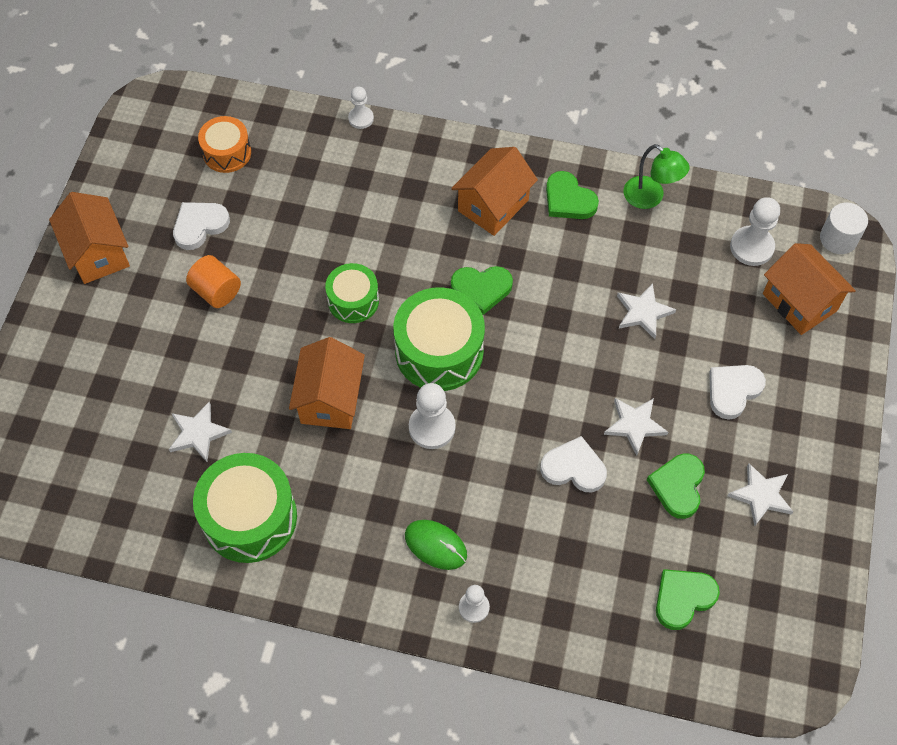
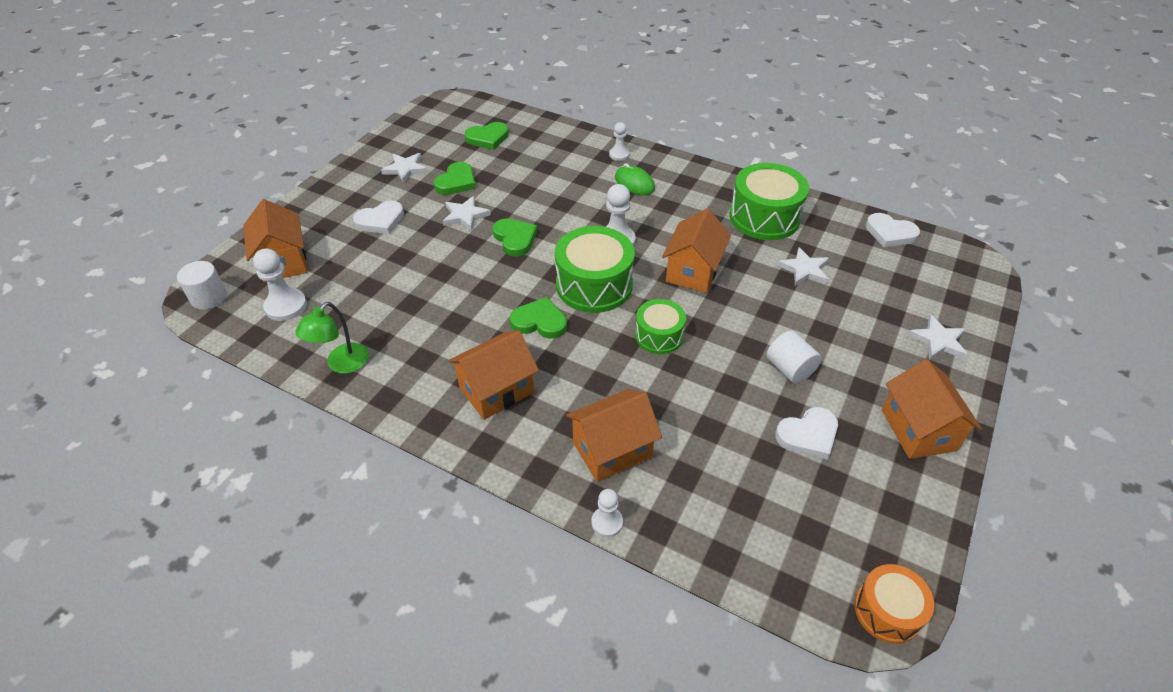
camera: 165 degrees left, 15 degrees down
orange cylinder [186,255,241,308] -> white cylinder [766,331,822,384]
orange drum [198,116,251,173] -> orange drum moved to [854,564,934,644]
white heart [540,436,607,492] -> white heart moved to [866,213,920,247]
green heart [546,171,599,219] -> green heart moved to [492,218,537,256]
white star [617,283,676,339] -> white star moved to [908,315,968,359]
green lamp [624,144,690,209] -> green lamp turned 120 degrees counterclockwise [295,302,369,374]
none -> orange house [566,389,662,482]

